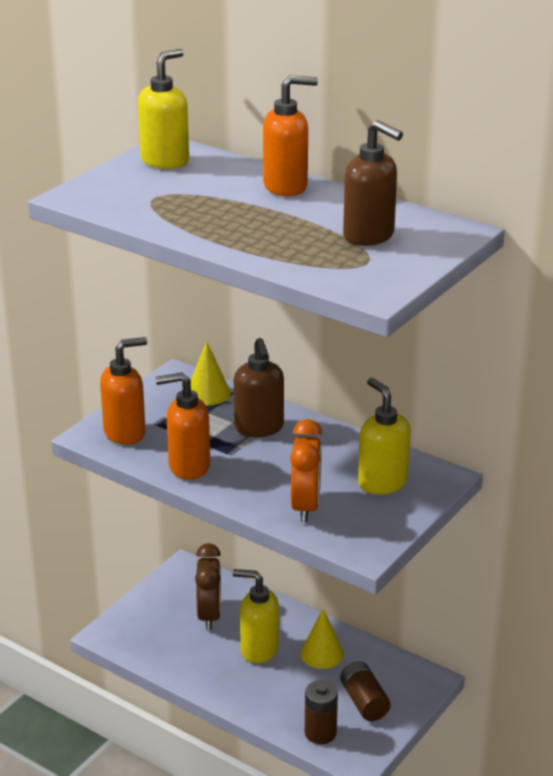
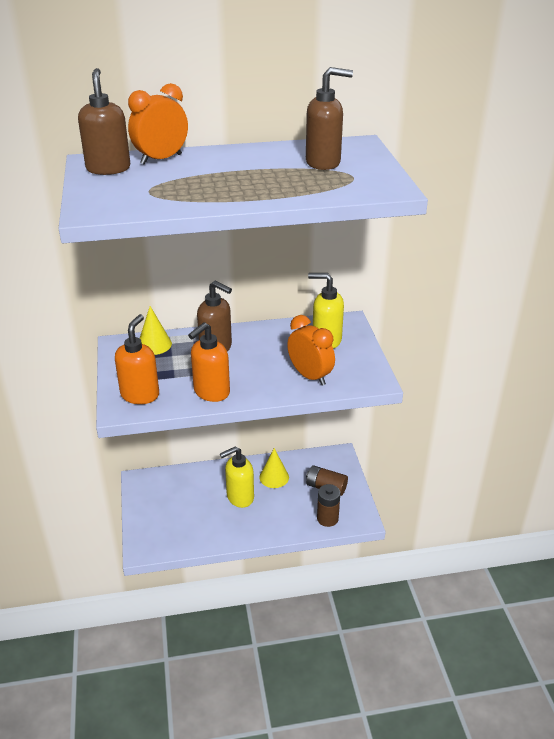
camera: 45 degrees left, 5 degrees up
yellow soap dispenser [138,49,189,169] -> brown soap dispenser [78,68,131,175]
brown clock [195,543,221,630] -> none
orange soap dispenser [263,75,318,196] -> none
none -> orange clock [128,83,188,165]

